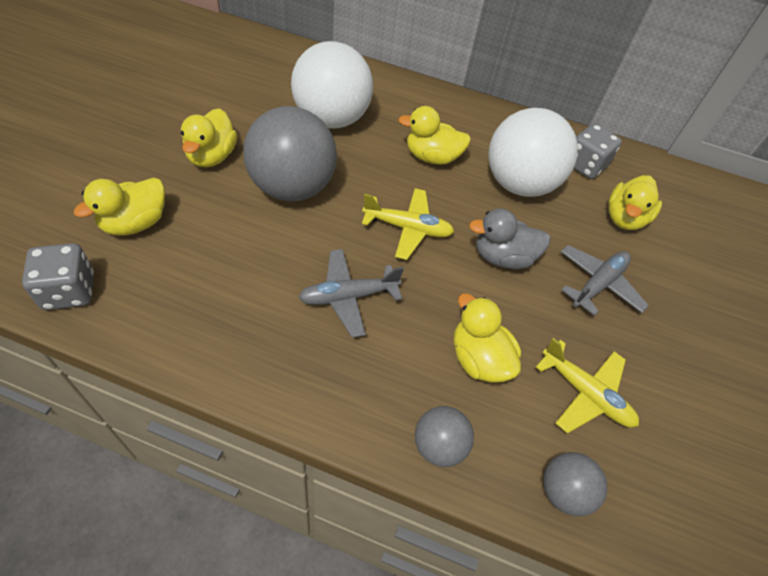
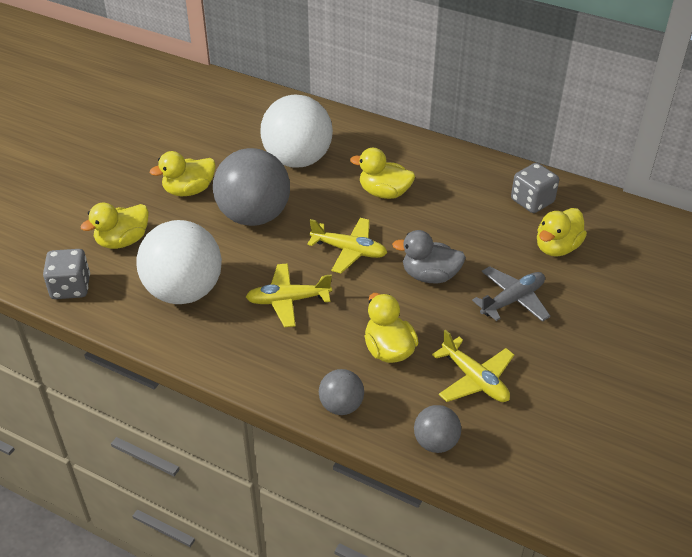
camera: 15 degrees right, 10 degrees down
yellow duck [181,108,237,167] -> yellow duck turned 45 degrees clockwise [150,151,216,196]
grey plane [298,249,404,338] -> yellow plane [246,263,332,327]
white ball [488,108,578,197] -> white ball moved to [136,220,222,304]

